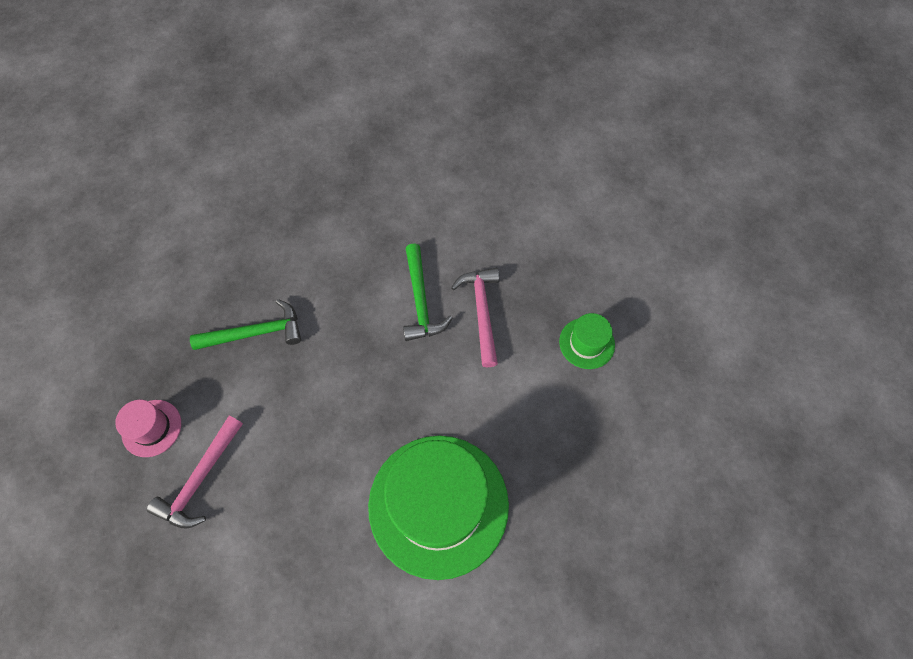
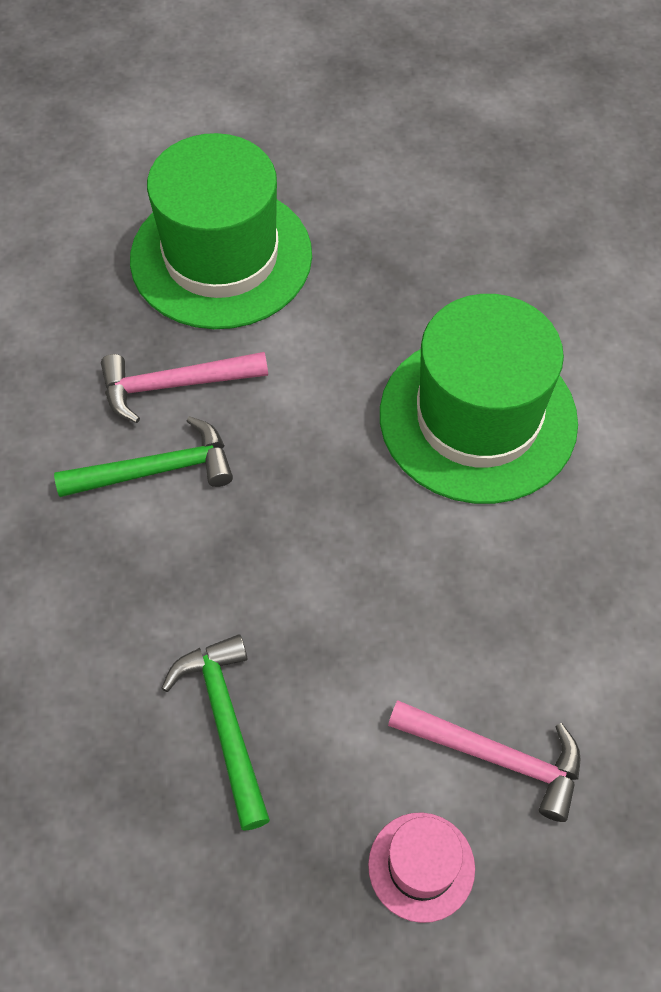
camera: 95 degrees left, 5 degrees down
green hat [559,313,615,369] -> green hat [130,133,312,329], size x2.27

